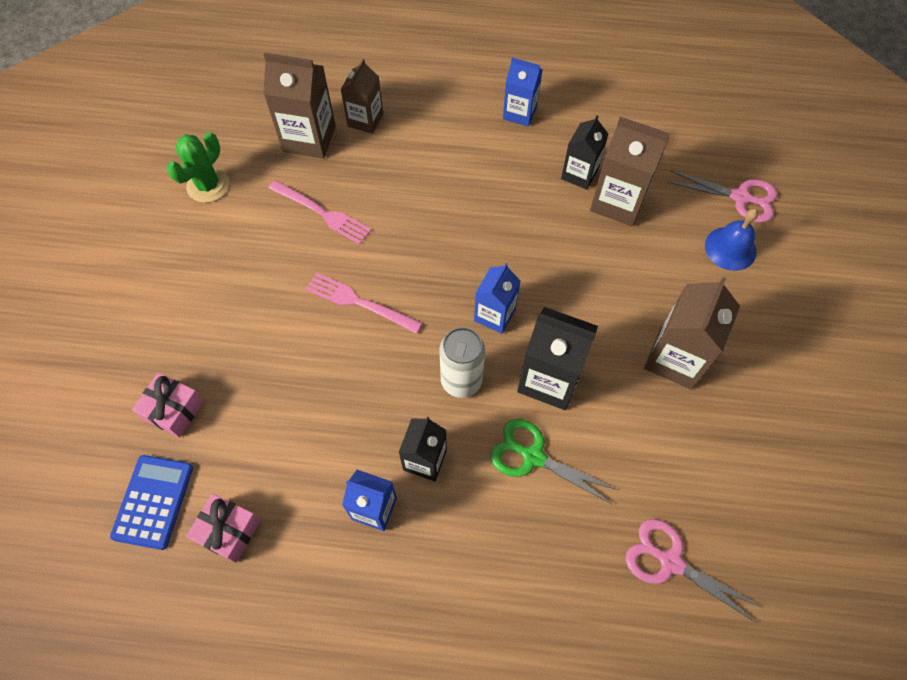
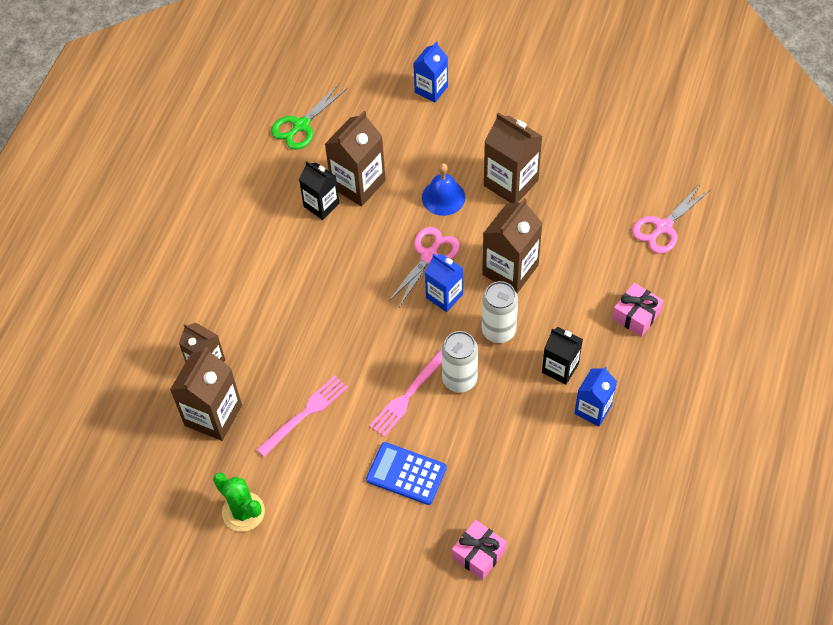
camera: 75 degrees left, 5 degrees down
blue calculator [110,455,193,550] -> blue calculator moved to [366,442,447,505]
pink gift [186,493,261,563] -> pink gift moved to [612,283,664,337]
green scissors [490,419,618,504] -> green scissors moved to [271,84,348,150]
blue carton [503,58,543,127] -> blue carton moved to [413,41,448,102]
black carton [517,307,598,410] -> brown carton [482,198,543,293]
pink scissors [667,170,778,223] -> pink scissors moved to [388,227,460,307]
blue bell [705,209,758,271] -> blue bell moved to [422,163,465,216]
none -> white can [441,331,478,392]

